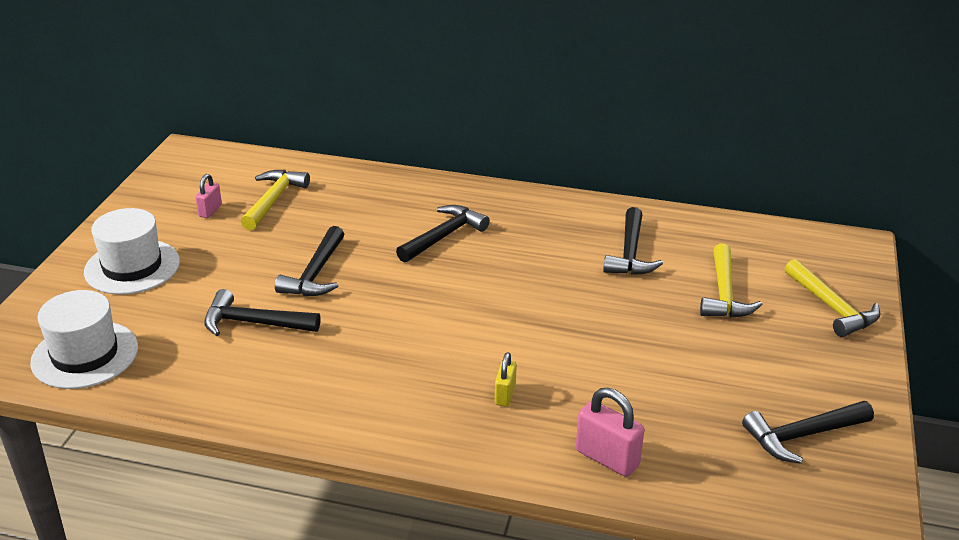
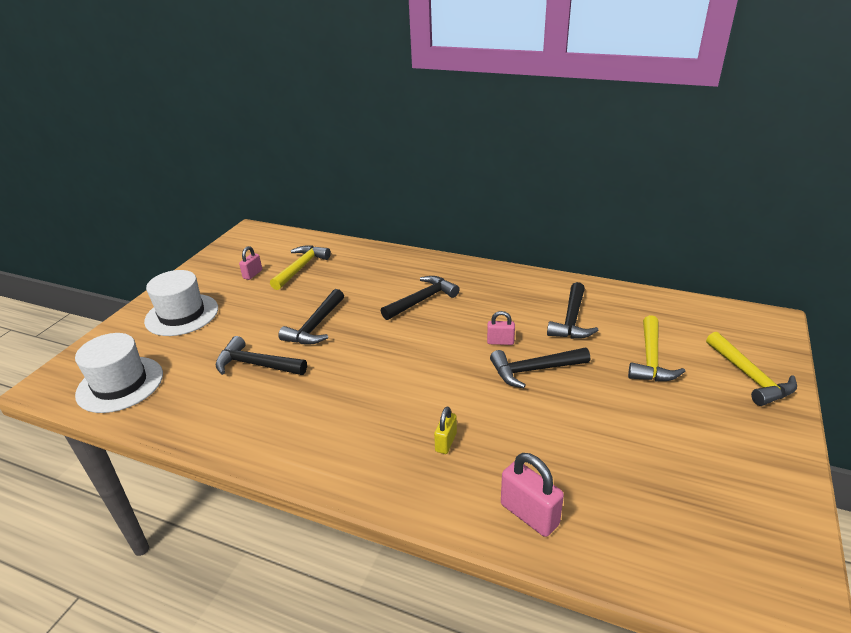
camera: 10 degrees right, 0 degrees up
black hammer [742,401,874,464] -> black hammer moved to [490,348,590,388]
none -> pink padlock [487,311,515,345]

